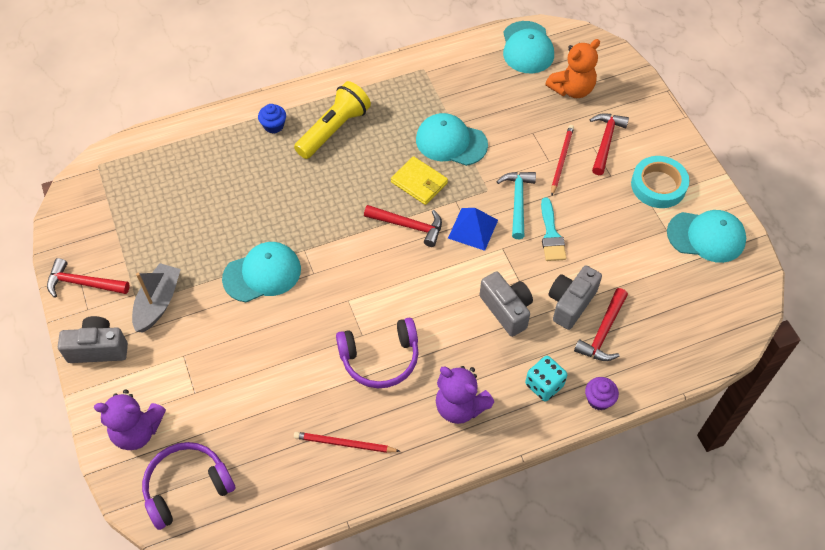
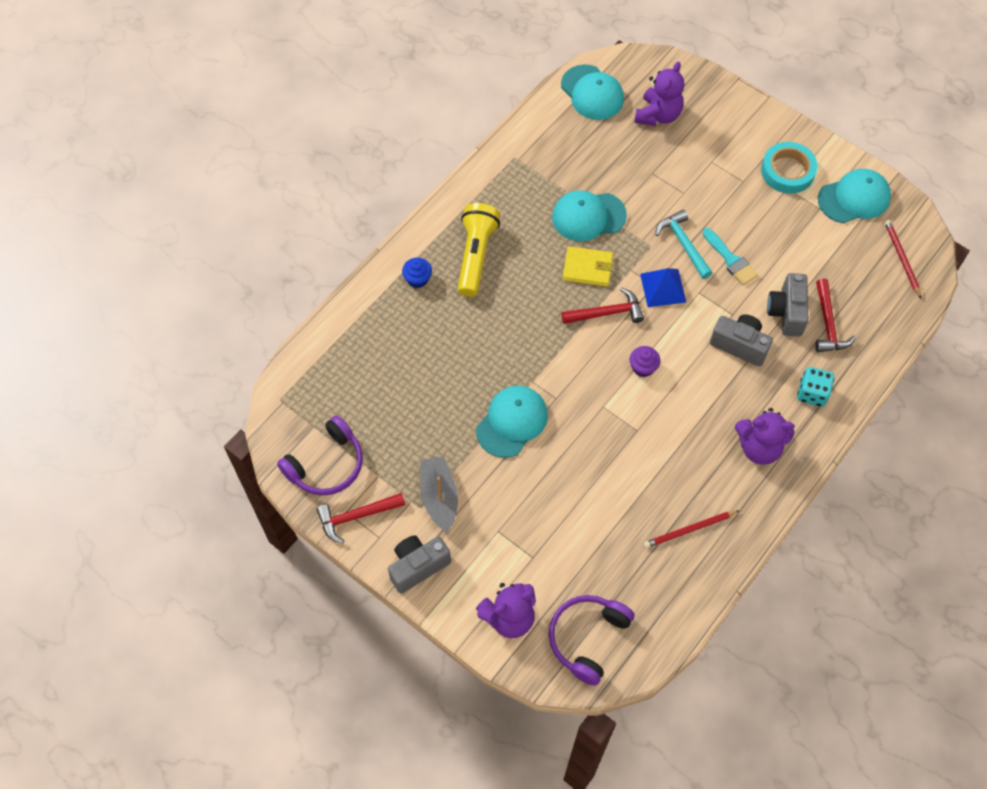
camera: 30 degrees left, 5 degrees up
purple headphones [336,318,419,388] -> purple headphones moved to [277,415,363,496]
orange teddy bear [545,39,600,98] -> purple teddy bear [634,62,684,126]
red pencil [551,125,574,196] -> red pencil moved to [885,219,921,298]
purple cupcake [585,377,619,410] -> purple cupcake moved to [630,346,661,377]
red hammer [590,113,629,175] -> none

